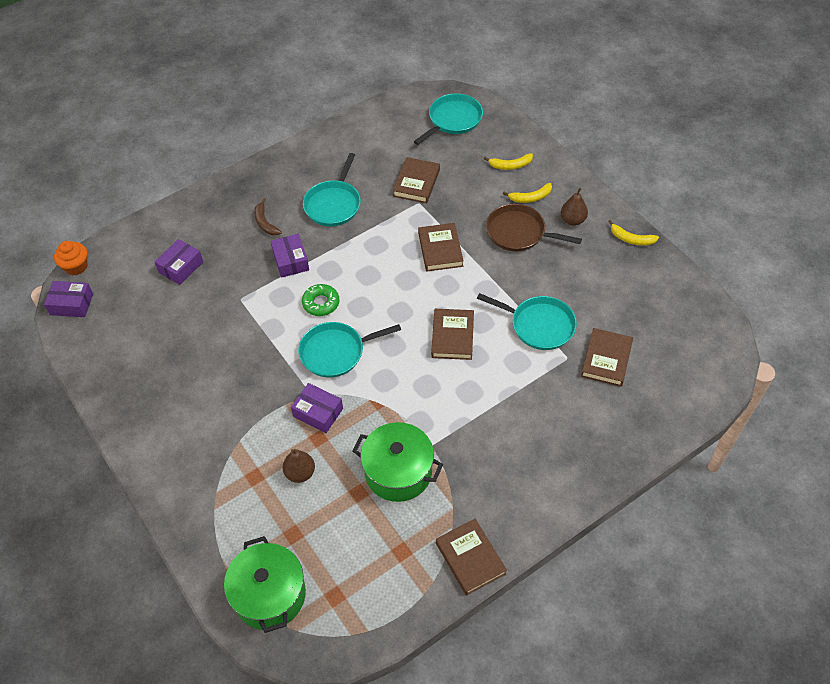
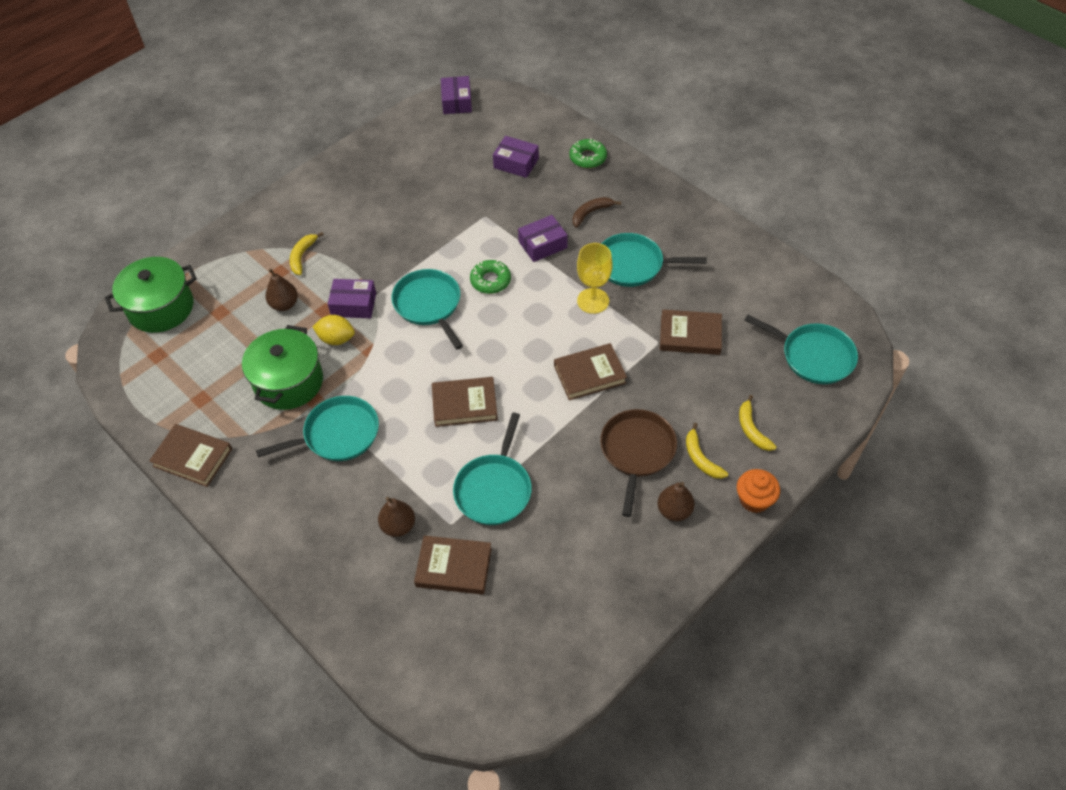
camera: 80 degrees right, 0 degrees up
orange cupcake [54,241,88,275] -> orange cupcake moved to [737,469,780,513]
purple box [291,383,343,433] -> purple box turned 75 degrees clockwise [328,279,376,318]
brown book [436,519,507,595] -> brown book turned 60 degrees clockwise [149,424,232,487]
yellow banana [608,220,659,246] -> yellow banana moved to [290,232,324,275]
none -> turquoise pan [256,396,379,461]
none -> yellow lemon [312,315,355,345]
none -> brown pear [378,497,415,537]
none -> green donut [569,138,607,168]
none -> yellow goblet [577,243,613,314]

